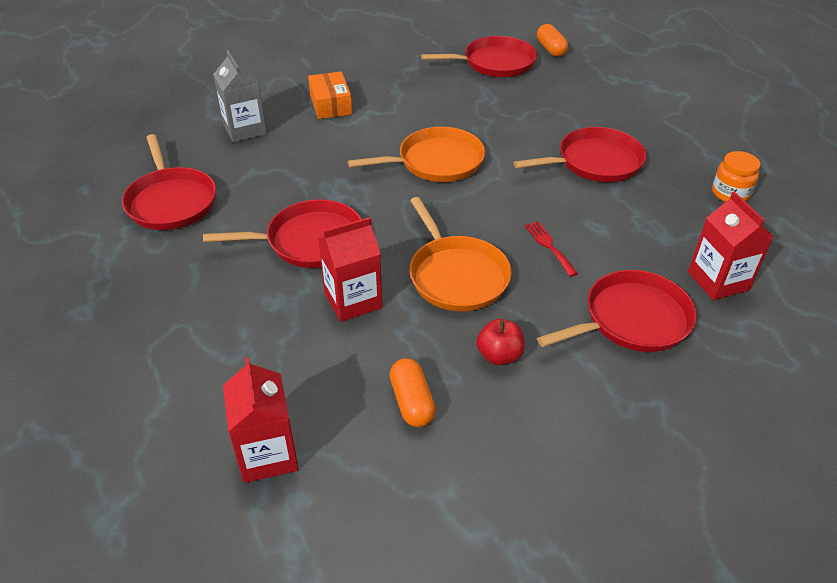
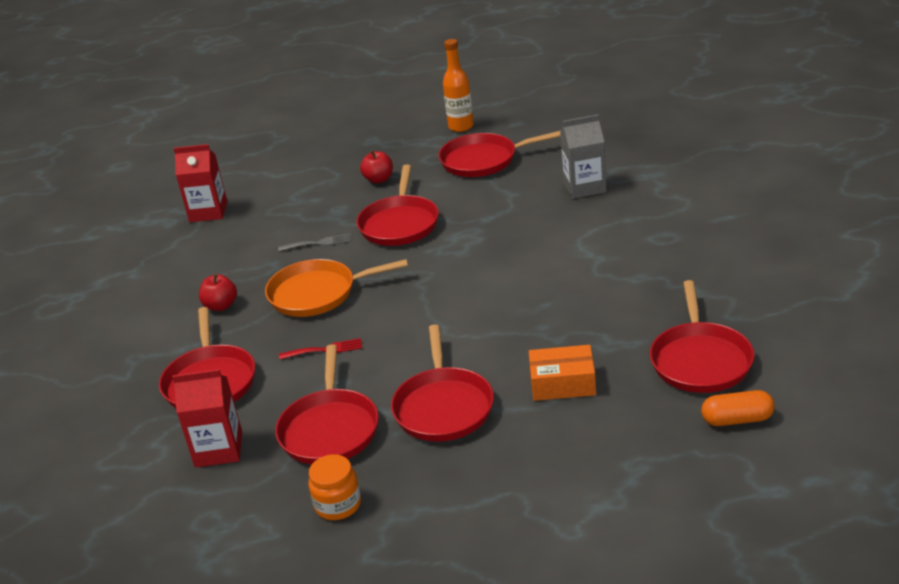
camera: 110 degrees right, 10 degrees down
orange box [308,71,352,119] -> orange box moved to [529,345,596,401]
red carton [318,217,382,322] -> grey fork [278,234,351,251]
orange pan [348,127,485,182] -> none
orange capsule [390,358,436,427] -> none
none -> red pan [275,344,379,465]
none -> red apple [360,150,393,184]
none -> orange bottle [443,39,474,132]

